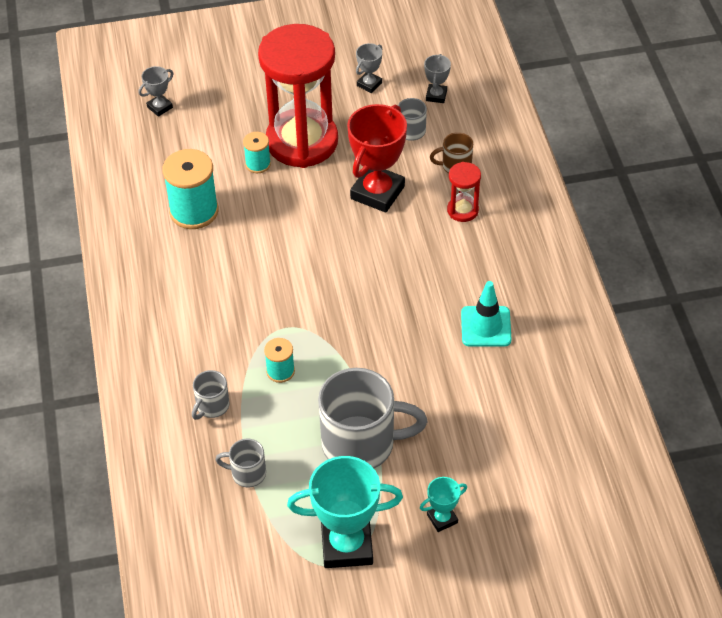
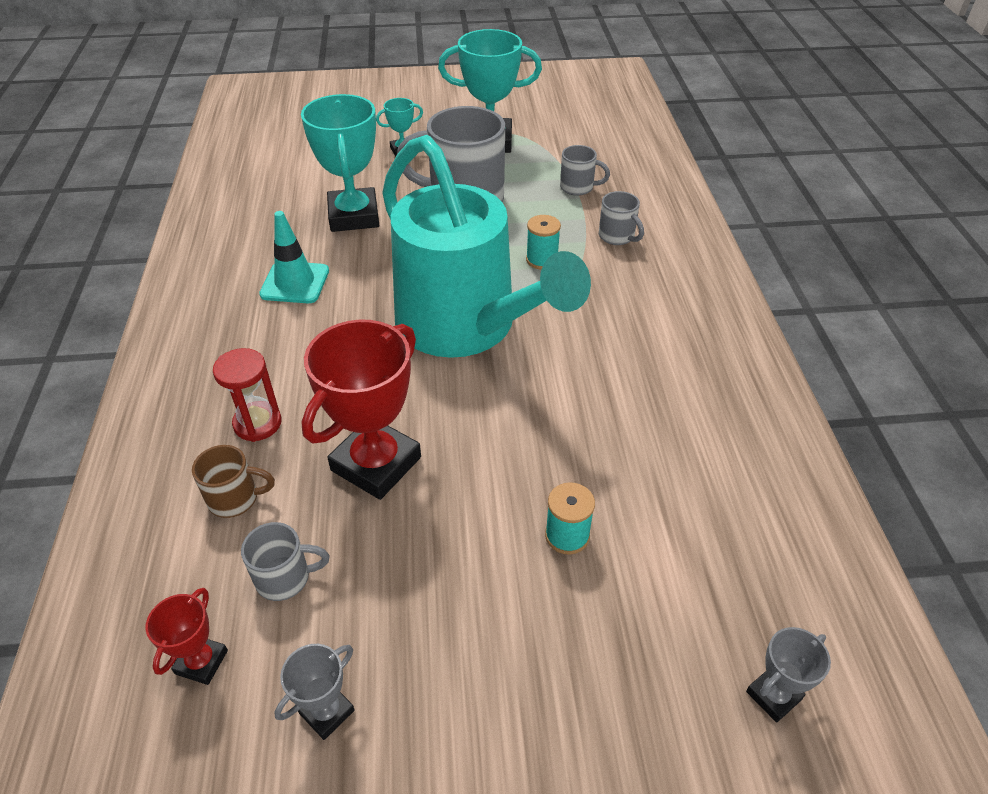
camera: 175 degrees left, 5 degrees down
turquoise spool [162,149,218,229] -> none
grey mug [192,370,229,420] -> grey mug turned 105 degrees clockwise [599,191,644,245]
red hourglass [258,24,338,168] -> none
grey trophy [424,54,451,103] -> red trophy [145,588,228,685]
none -> turquoise trophy [301,94,379,232]
none -> turquoise watering can [382,135,591,358]

